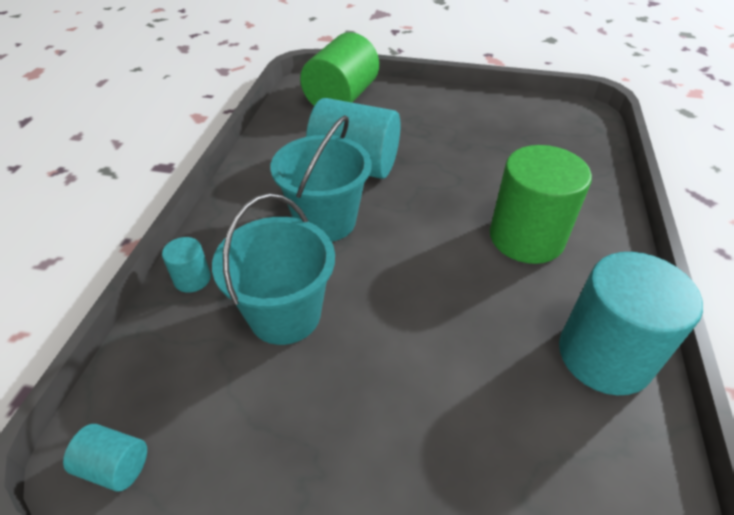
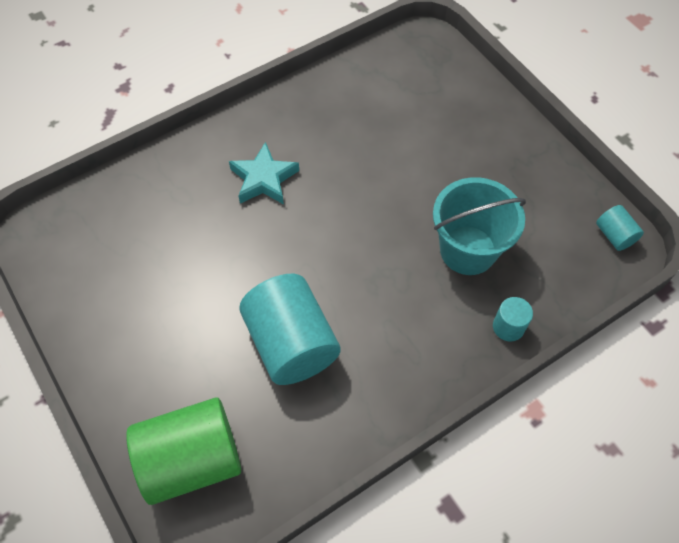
camera: 135 degrees left, 15 degrees up
turquoise bucket [270,115,372,242] -> none
green cylinder [490,145,592,264] -> turquoise star [229,142,299,204]
turquoise cylinder [559,252,703,395] -> none

